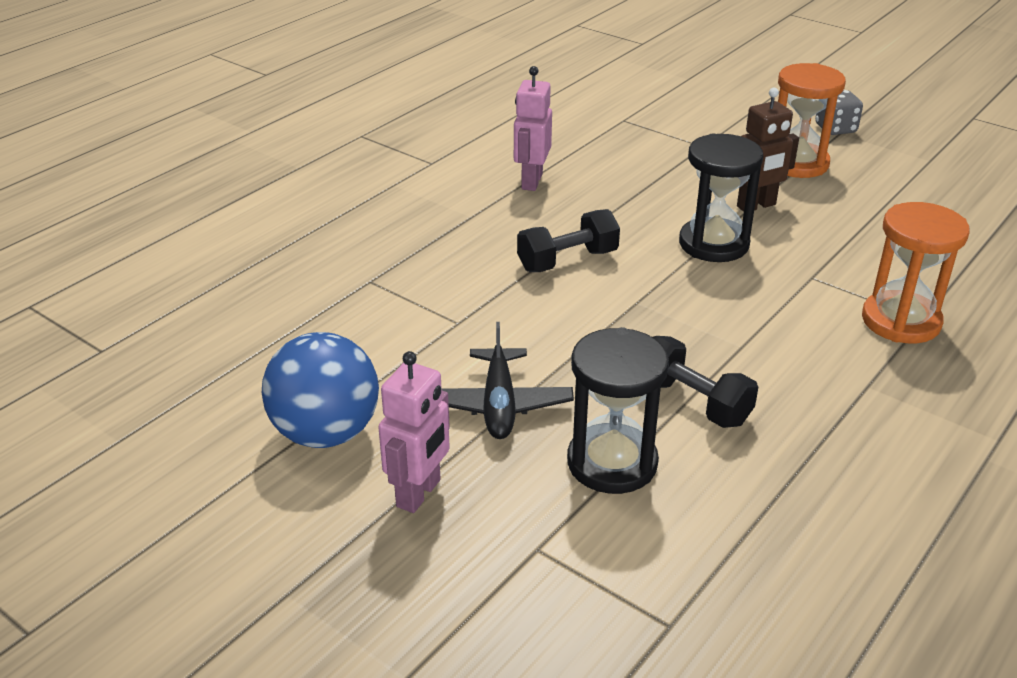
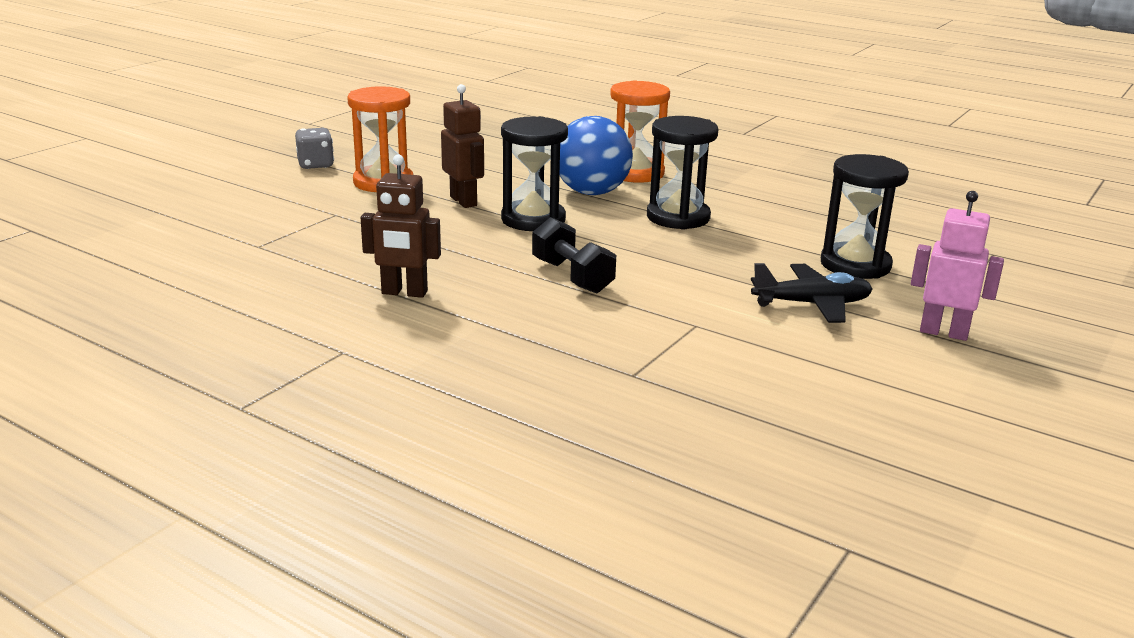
camera: 95 degrees left, 10 degrees down
blue ball [262,332,379,448] -> blue ball moved to [559,116,633,195]
pink robot [514,66,552,191] -> brown robot [361,155,441,298]
black dumbbell [653,336,758,428] -> none
none -> black hourglass [647,116,718,230]

